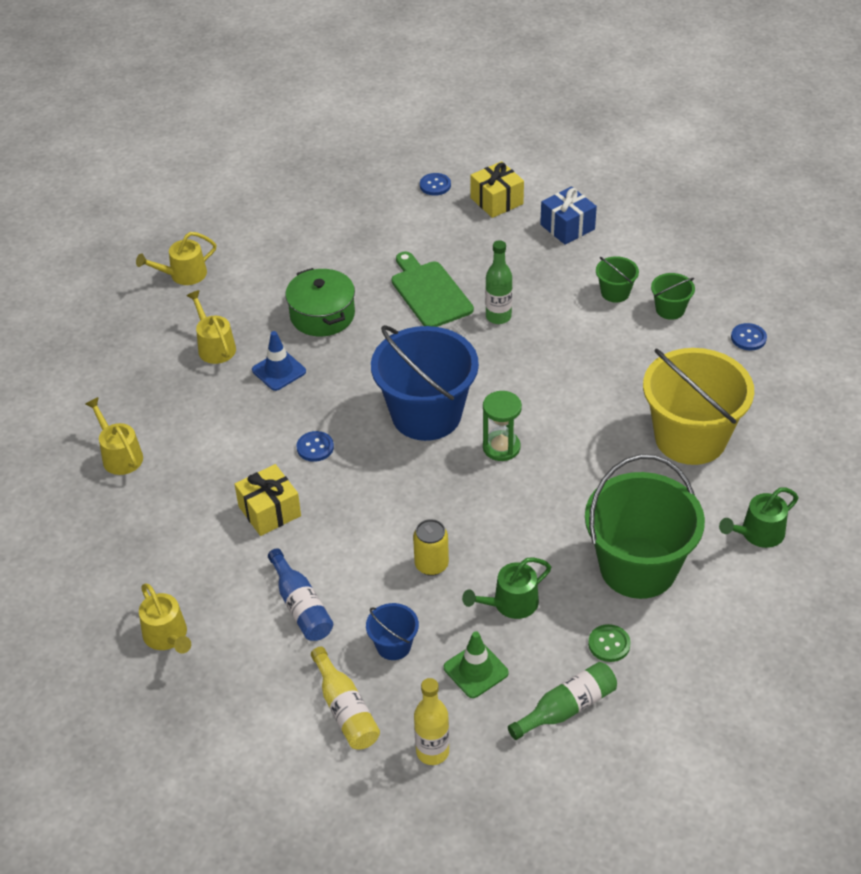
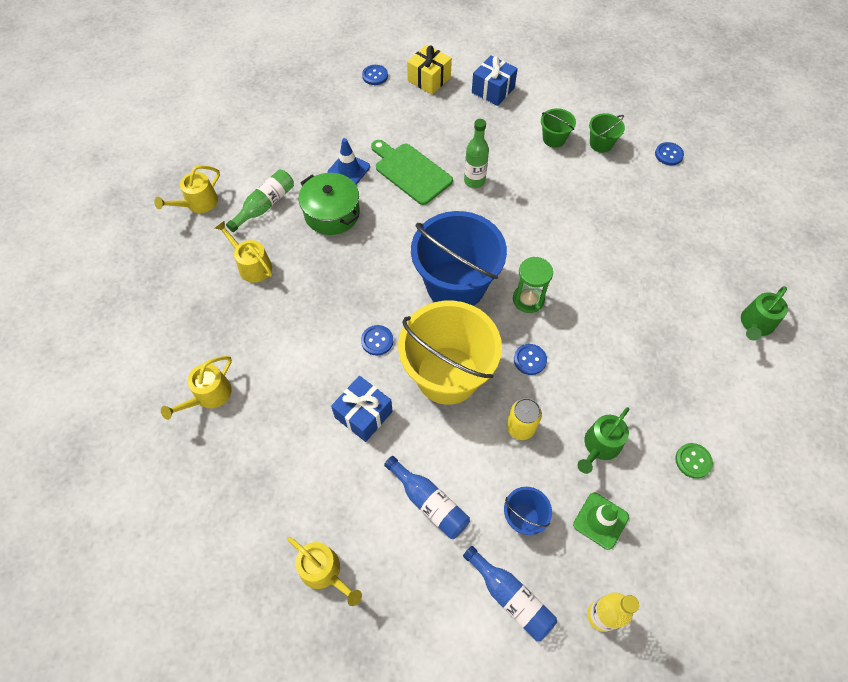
camera: 20 degrees left, 15 degrees up
yellow watering can [85,397,143,475] -> yellow watering can turned 90 degrees counterclockwise [161,356,232,420]
yellow gift [234,464,301,536] -> blue gift [331,376,393,442]
blue traffic cone [252,331,306,391] -> blue traffic cone moved to [327,138,370,185]
yellow bottle [311,647,380,750] -> blue bottle [463,546,557,641]
green bottle [508,662,617,740] -> green bottle moved to [226,170,294,232]
green bucket [585,454,705,599] -> none
yellow bucket [643,348,754,465] -> yellow bucket moved to [398,301,502,405]
none -> blue button [514,344,547,375]

